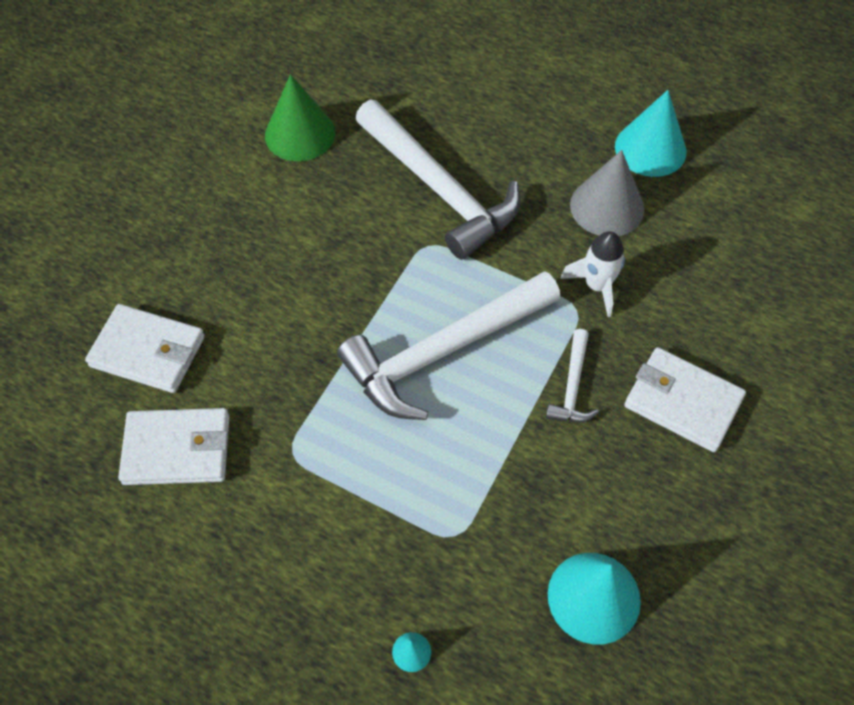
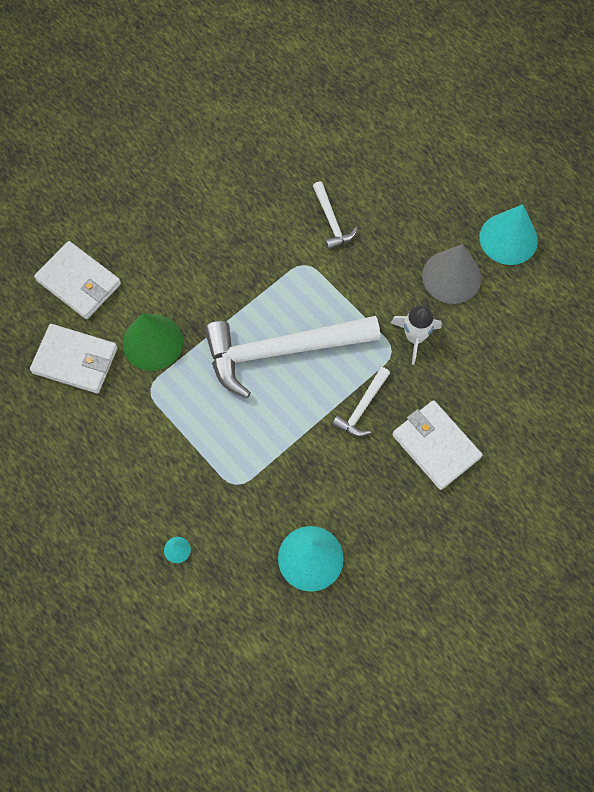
camera: 20 degrees right, 10 degrees up
green cone [265,74,335,161] -> green cone moved to [122,313,183,371]
white hammer [355,100,521,260] -> white hammer [313,181,357,250], size x0.45

